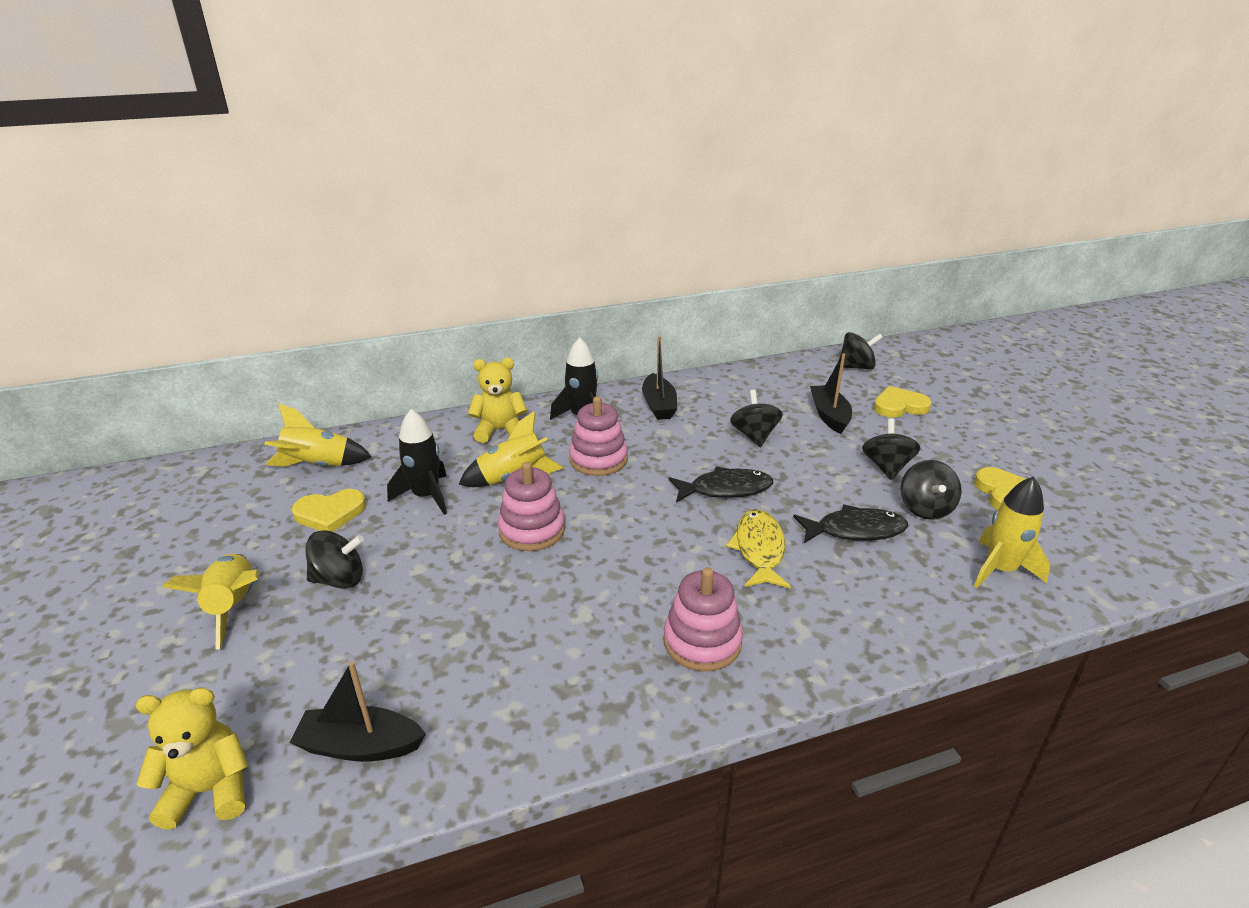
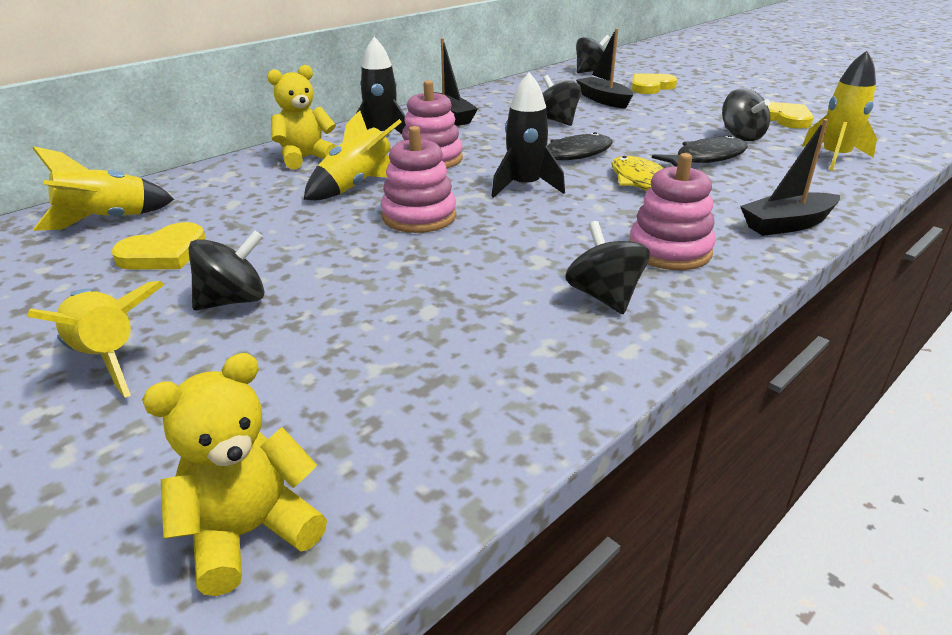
camera: 25 degrees left, 0 degrees up
black boat [290,661,426,762] -> black boat moved to [740,119,840,236]
black rocket [387,409,447,515] -> black rocket moved to [491,72,565,198]
black spinning top [862,418,920,480] -> black spinning top moved to [565,221,650,314]

